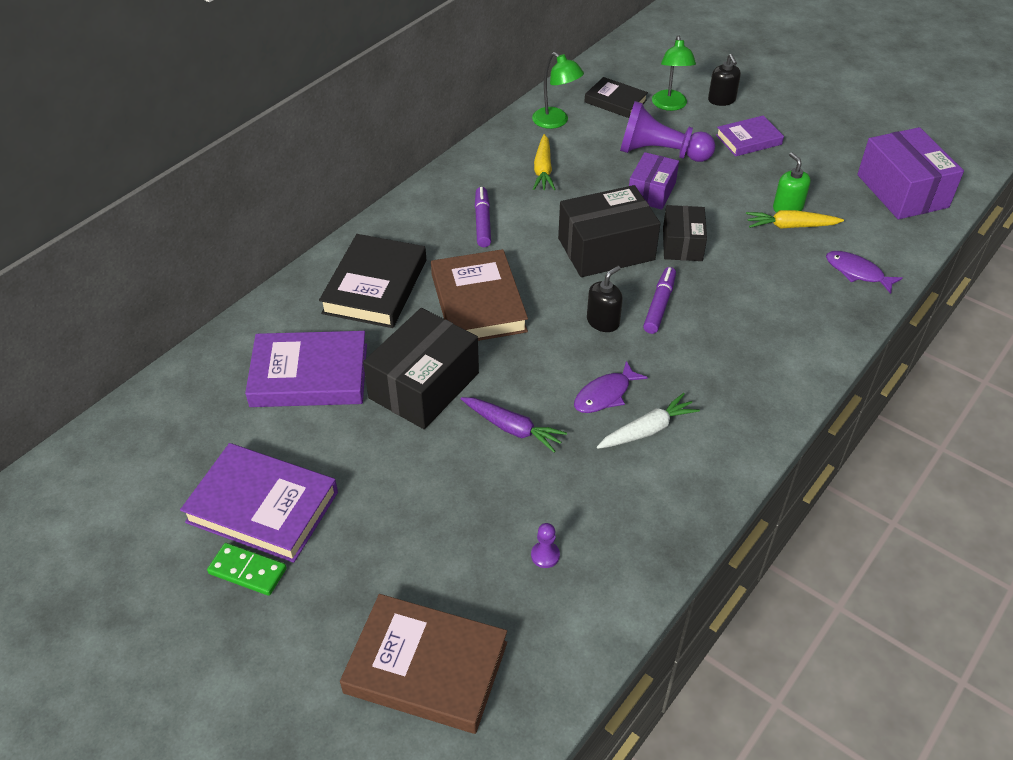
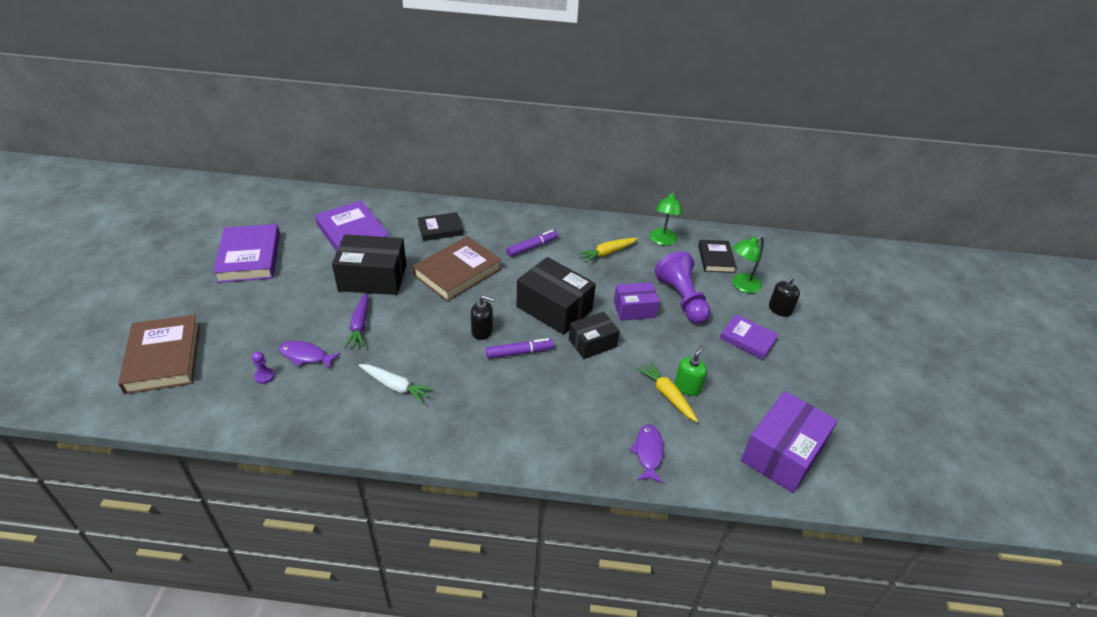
camera: 55 degrees right, 5 degrees down
green domino [207,543,287,596] -> none
black book [319,234,426,328] -> black book [418,212,464,241], size x0.61
purple fish [574,361,648,413] -> purple fish moved to [278,341,341,369]

